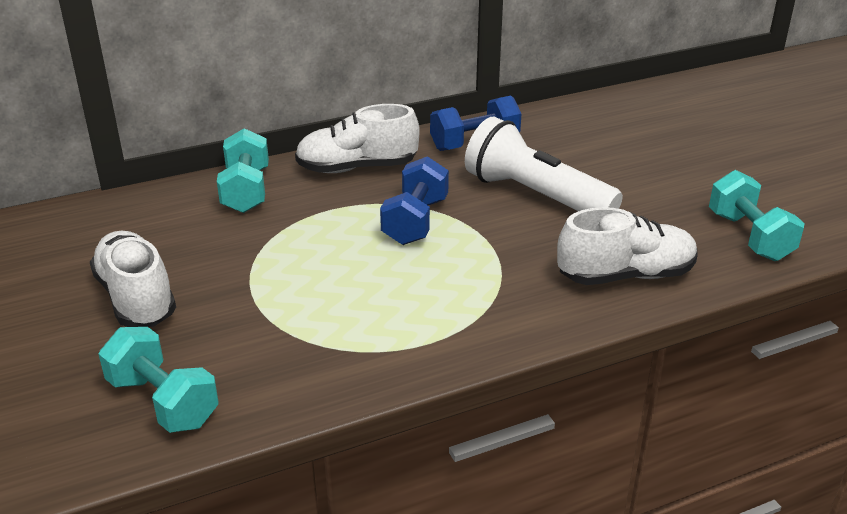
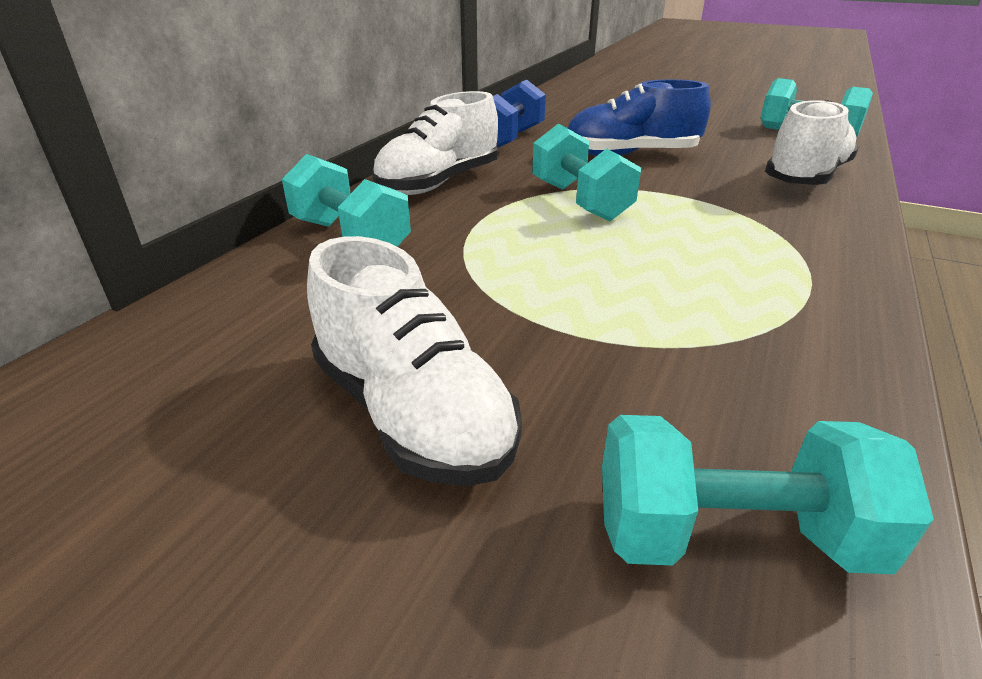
camera: 40 degrees left, 0 degrees up
white shoe [90,231,176,327] -> white shoe turned 150 degrees counterclockwise [307,236,522,486]
blue dumbbell [380,156,449,245] -> turquoise dumbbell [532,124,641,221]
white flashlight [465,117,623,211] -> blue shoe [568,79,711,156]

